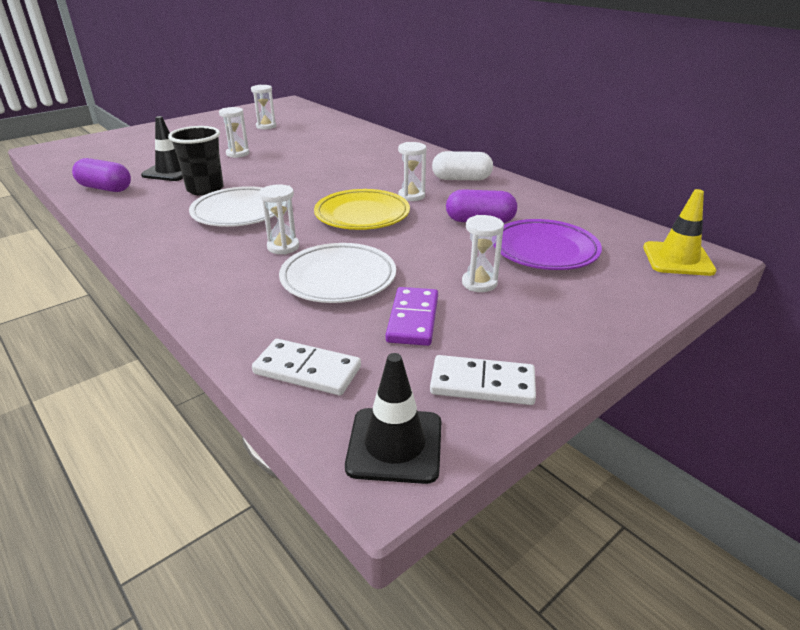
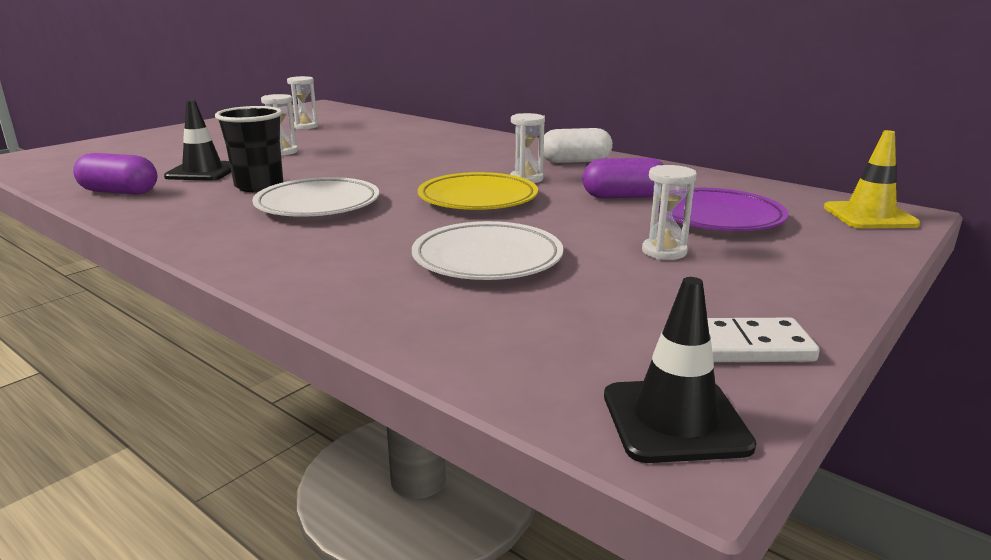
camera: 10 degrees left, 10 degrees down
white domino [252,339,361,395] -> none
white hourglass [259,184,299,254] -> none
purple domino [386,287,438,346] -> none

